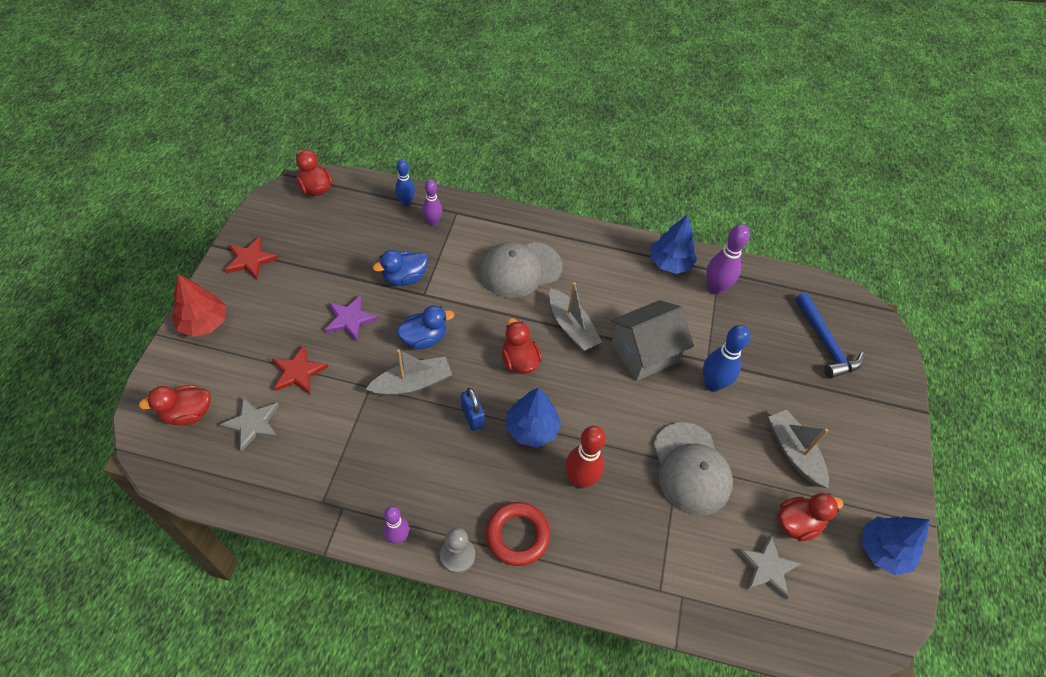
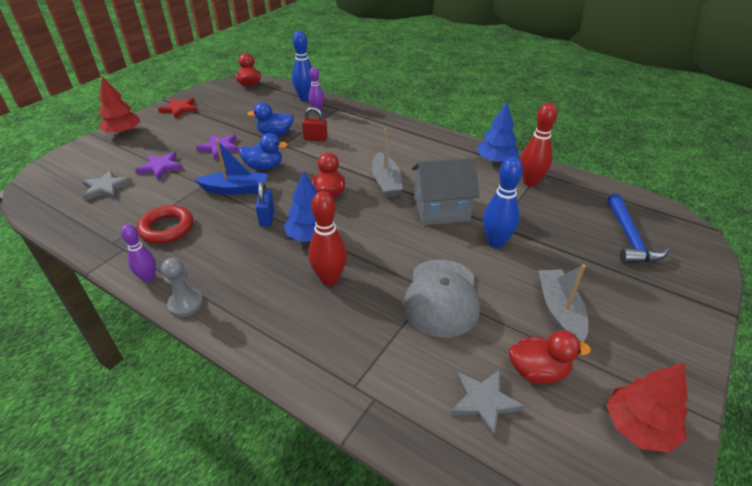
camera: 25 degrees right, 15 degrees down
red duck [139,385,211,425] -> none
red star [272,345,328,394] -> purple star [135,152,183,180]
grey boat [366,349,452,396] -> blue boat [194,139,268,195]
blue bowling pin [395,159,415,206] -> blue bowling pin [292,31,312,102], size x1.55
grey cap [480,242,562,298] -> none
red ring [486,502,550,566] -> red ring moved to [137,205,193,244]
purple bowling pin [706,224,750,295] -> red bowling pin [520,103,557,186]
blue tree [862,516,929,575] -> red tree [607,362,688,453]
none -> red padlock [302,107,328,141]

